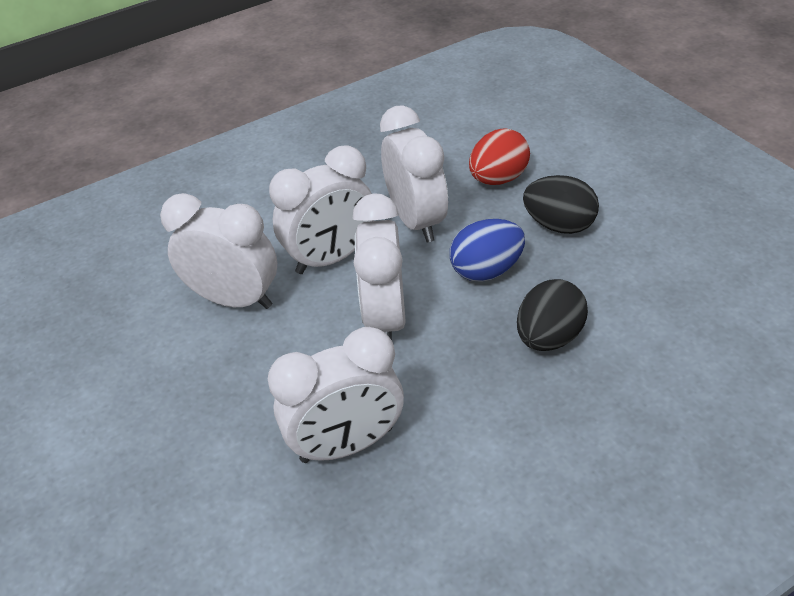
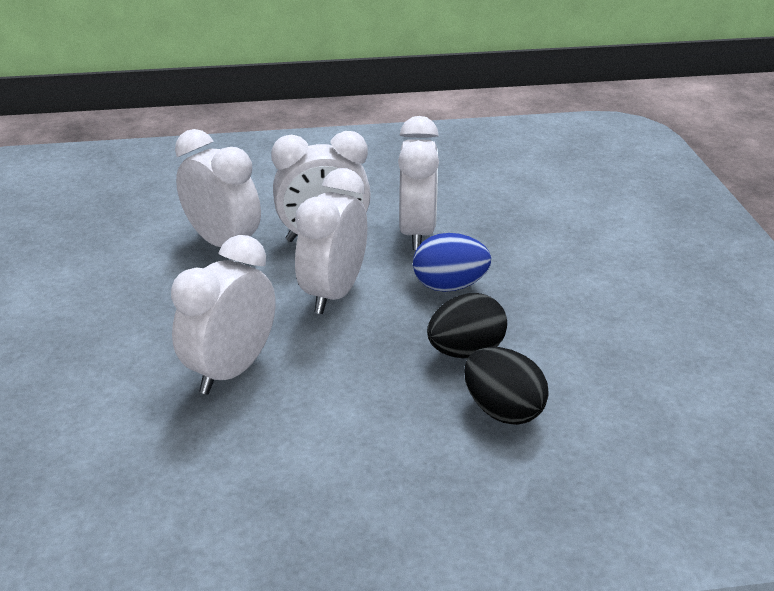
camera: 20 degrees right, 10 degrees down
white clock [268,327,404,463] -> white clock turned 120 degrees clockwise [171,235,276,394]
red egg [469,129,530,185] -> none
black egg [523,175,599,234] -> black egg moved to [464,347,549,425]

